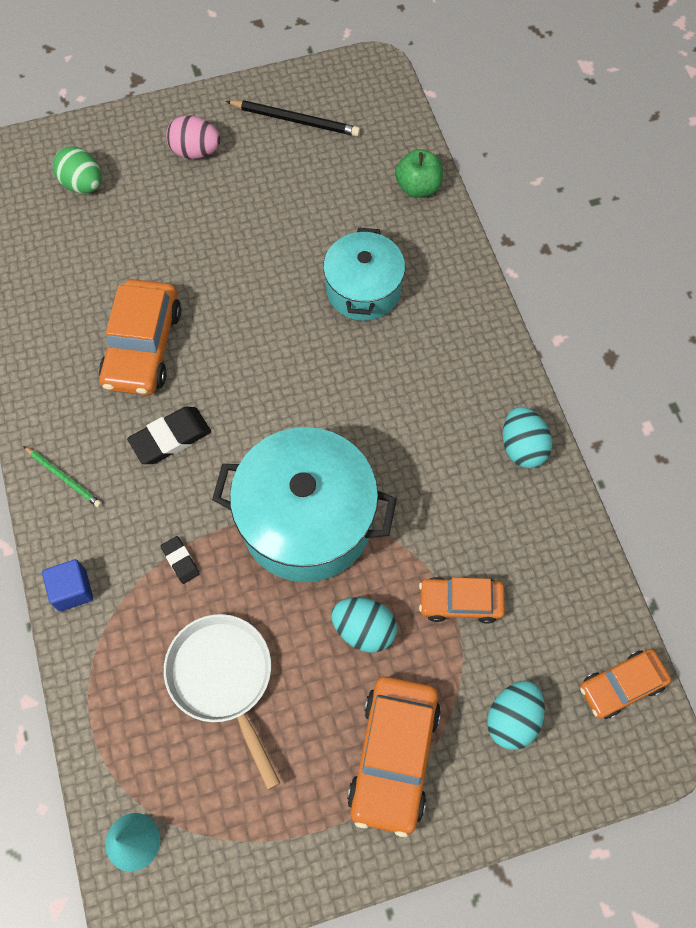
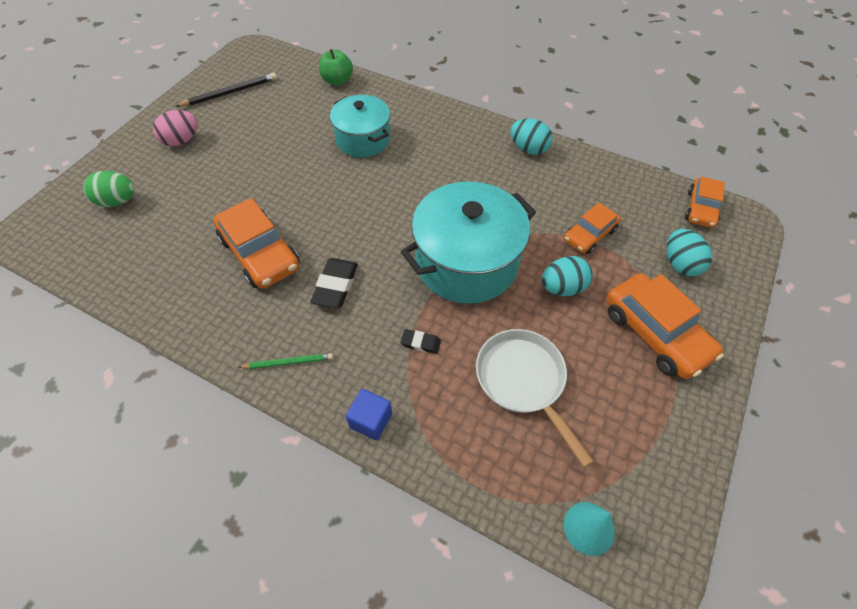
camera: 45 degrees left, 10 degrees down
white pan [164,614,280,790] -> white pan turned 45 degrees clockwise [476,329,594,467]

